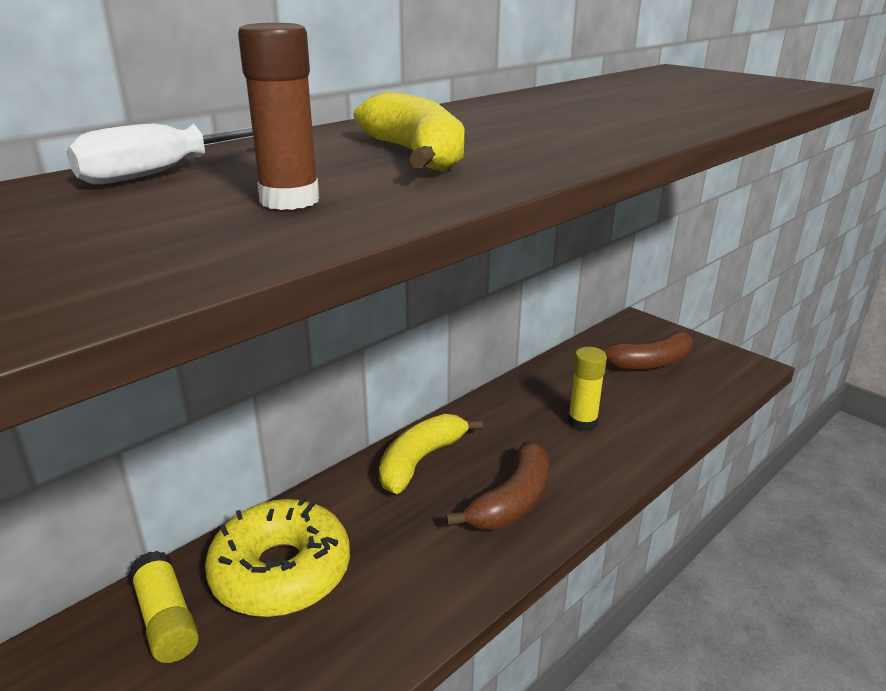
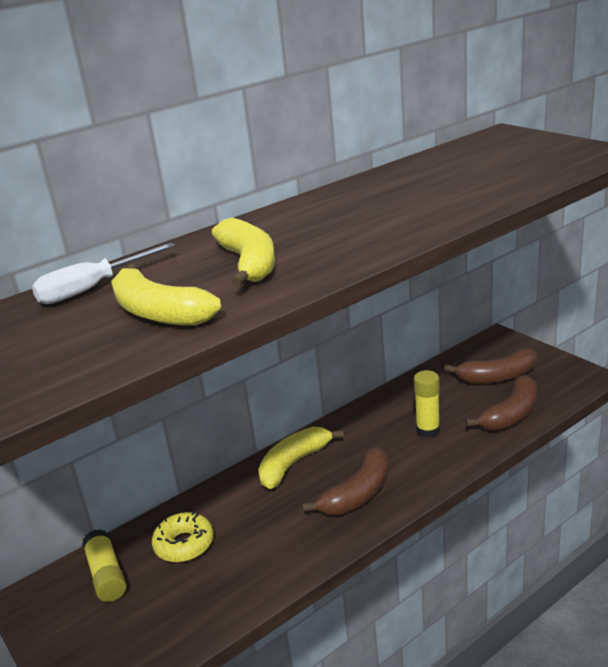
camera: 10 degrees right, 0 degrees up
yellow donut [205,496,350,617] -> yellow donut [152,511,214,562], size x0.62
brown glue stick [238,23,319,210] -> yellow banana [111,264,221,325]
none -> brown banana [466,375,537,430]

